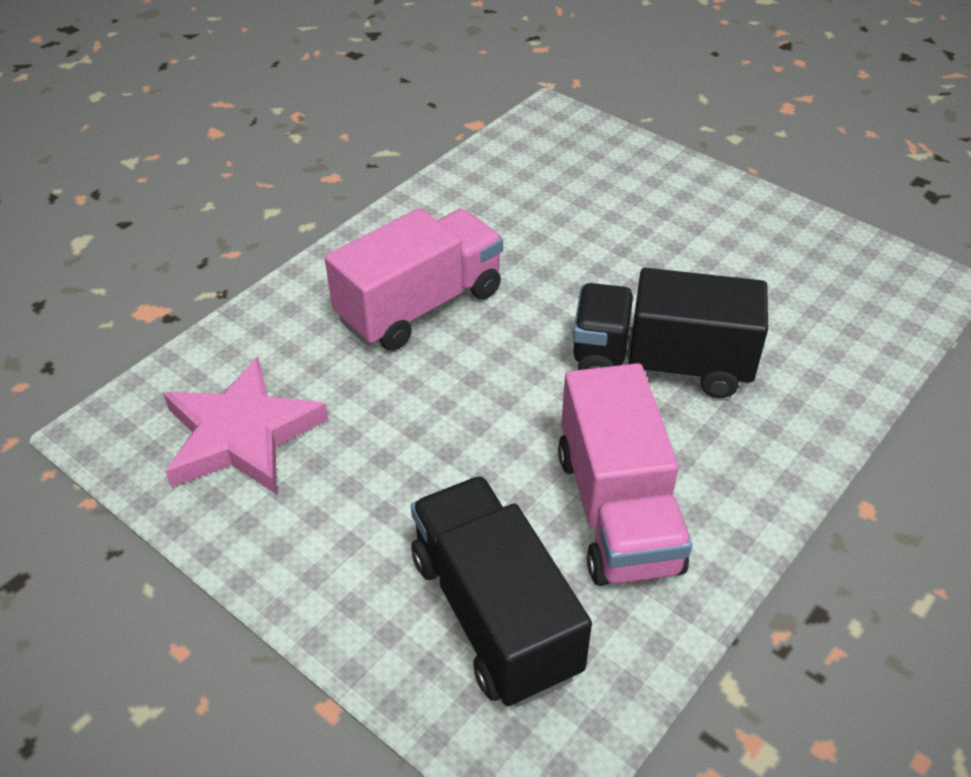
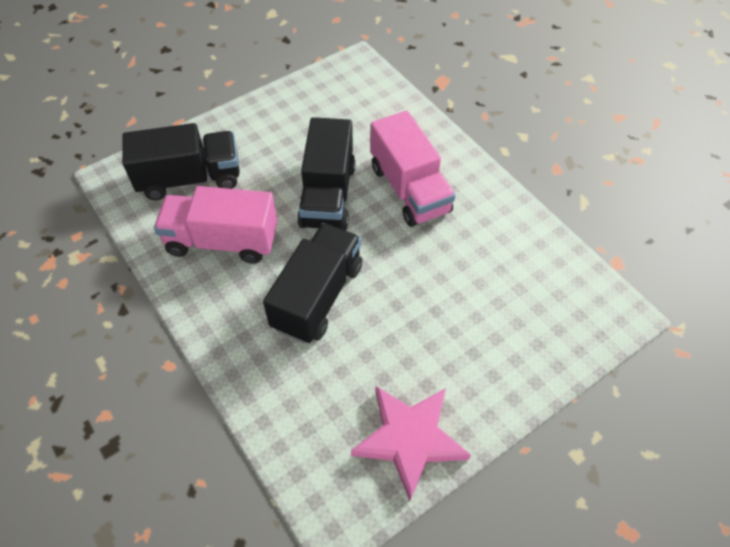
camera: 105 degrees right, 10 degrees up
pink star [163,356,329,494] -> pink star moved to [351,386,471,501]
none -> black truck [297,117,356,230]

